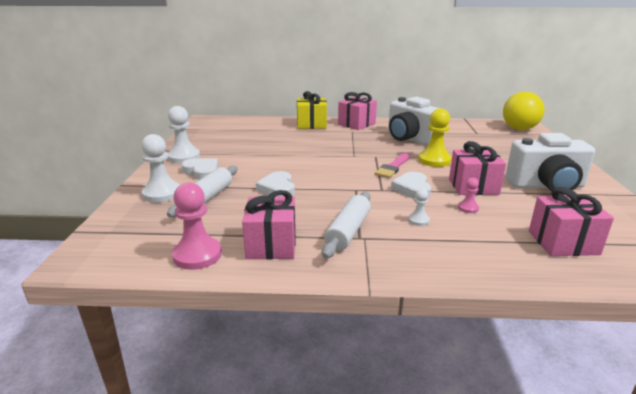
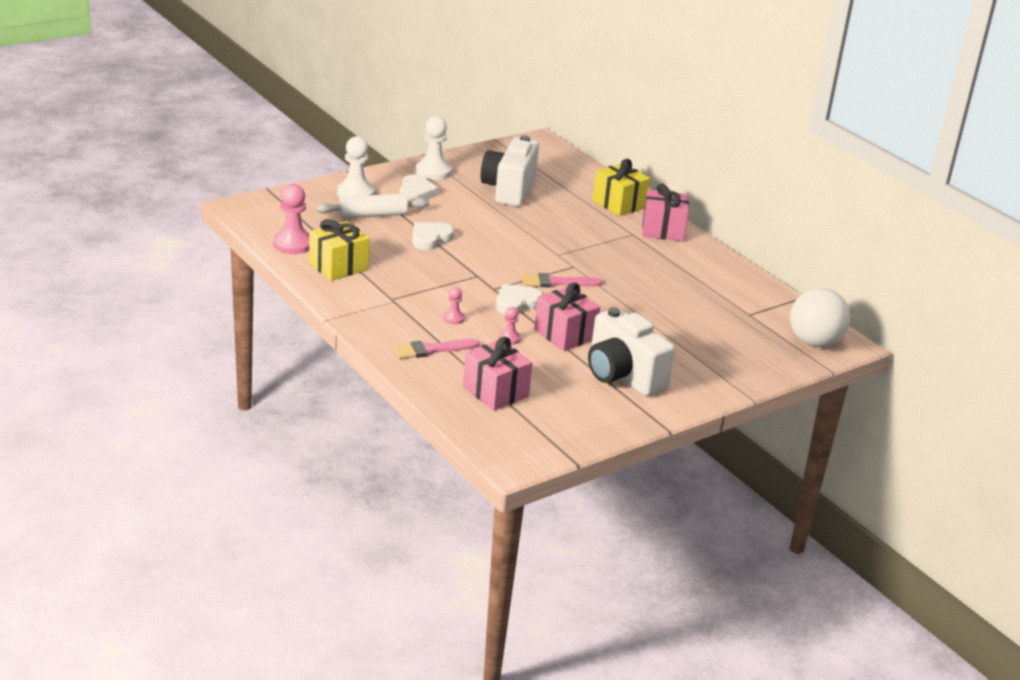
camera: 50 degrees right, 5 degrees up
pink gift [242,190,296,259] -> yellow gift [309,219,370,281]
white rolling pin [322,192,371,259] -> none
white camera [388,97,441,146] -> white camera moved to [481,135,539,206]
white pawn [408,188,430,226] -> pink pawn [443,287,465,324]
yellow pawn [418,109,452,167] -> none
yellow ball [503,91,545,130] -> white ball [790,288,851,347]
none -> pink brush [394,339,480,359]

